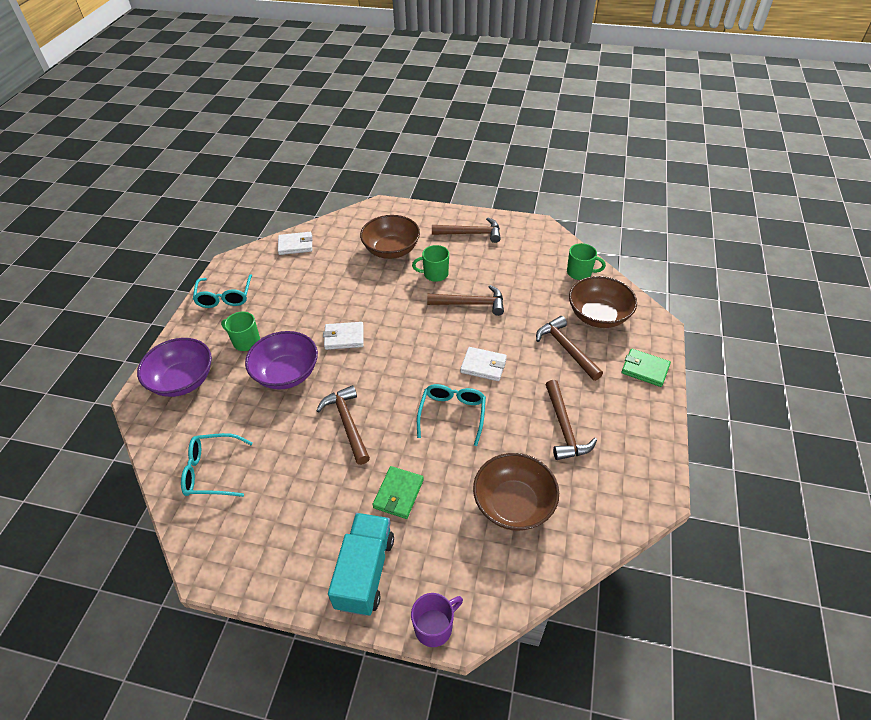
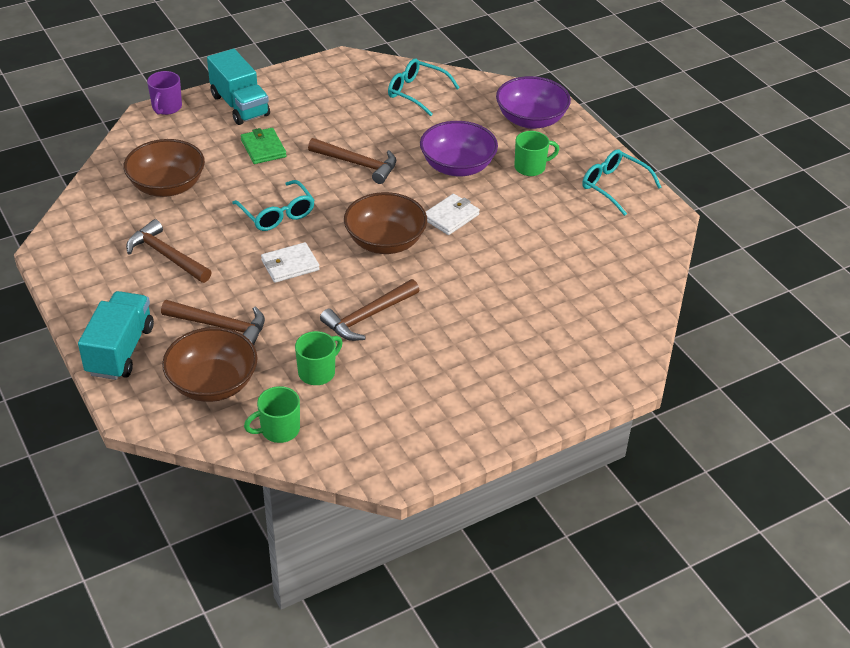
camera: 135 degrees right, 5 degrees down
turquoise glasses [181,433,253,497] -> turquoise glasses turned 105 degrees counterclockwise [388,58,460,116]
white wallet [278,232,312,255] -> none
brown bowl [360,215,420,259] -> brown bowl moved to [344,192,427,254]
green mug [412,245,449,282] -> green mug moved to [295,331,343,385]
brown hammer [432,218,501,243] -> none
green wallet [621,349,671,387] -> turquoise truck [78,291,154,380]

